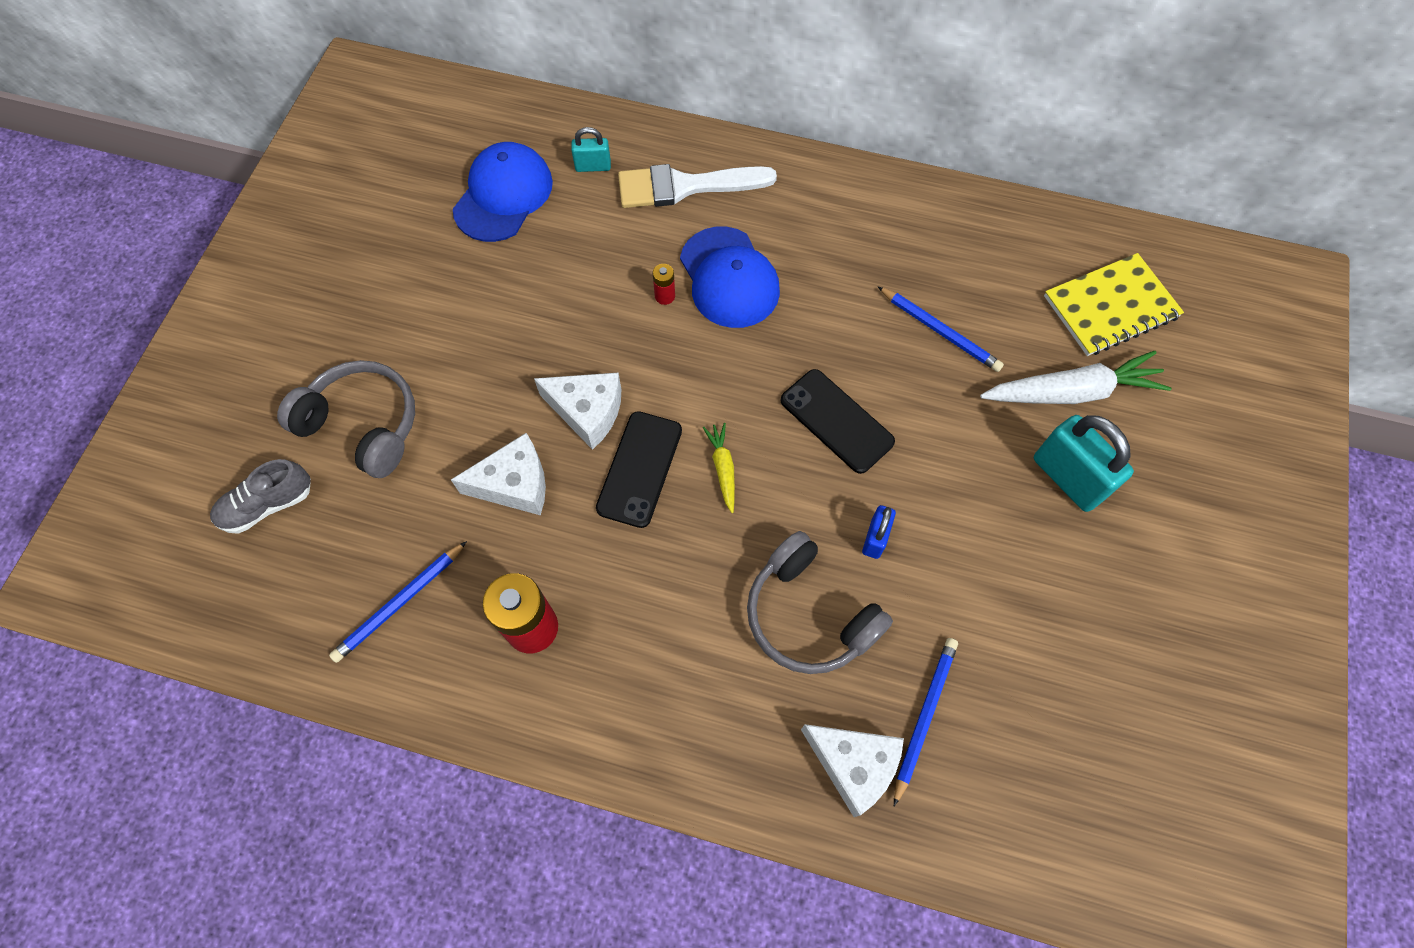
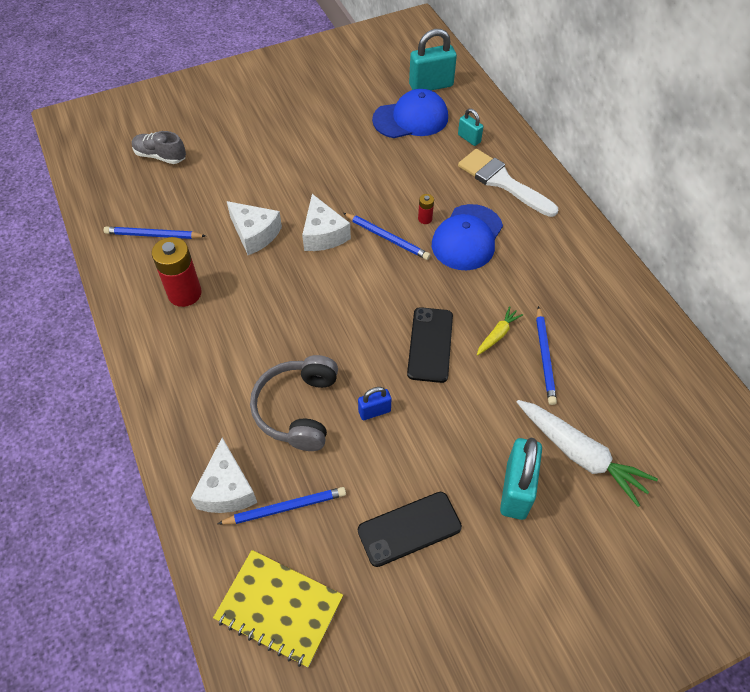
camera: 50 degrees right, 10 degrees down
grey headphones [277,360,415,478] -> none
black phone [596,411,682,528] -> black phone moved to [358,492,462,567]
yellow carrot [703,423,735,513] -> yellow carrot moved to [477,306,523,356]
yellow notebook [1044,253,1184,356] -> yellow notebook moved to [213,550,343,667]
none -> blue pencil [343,213,430,260]
none -> turquoise padlock [409,29,457,90]

